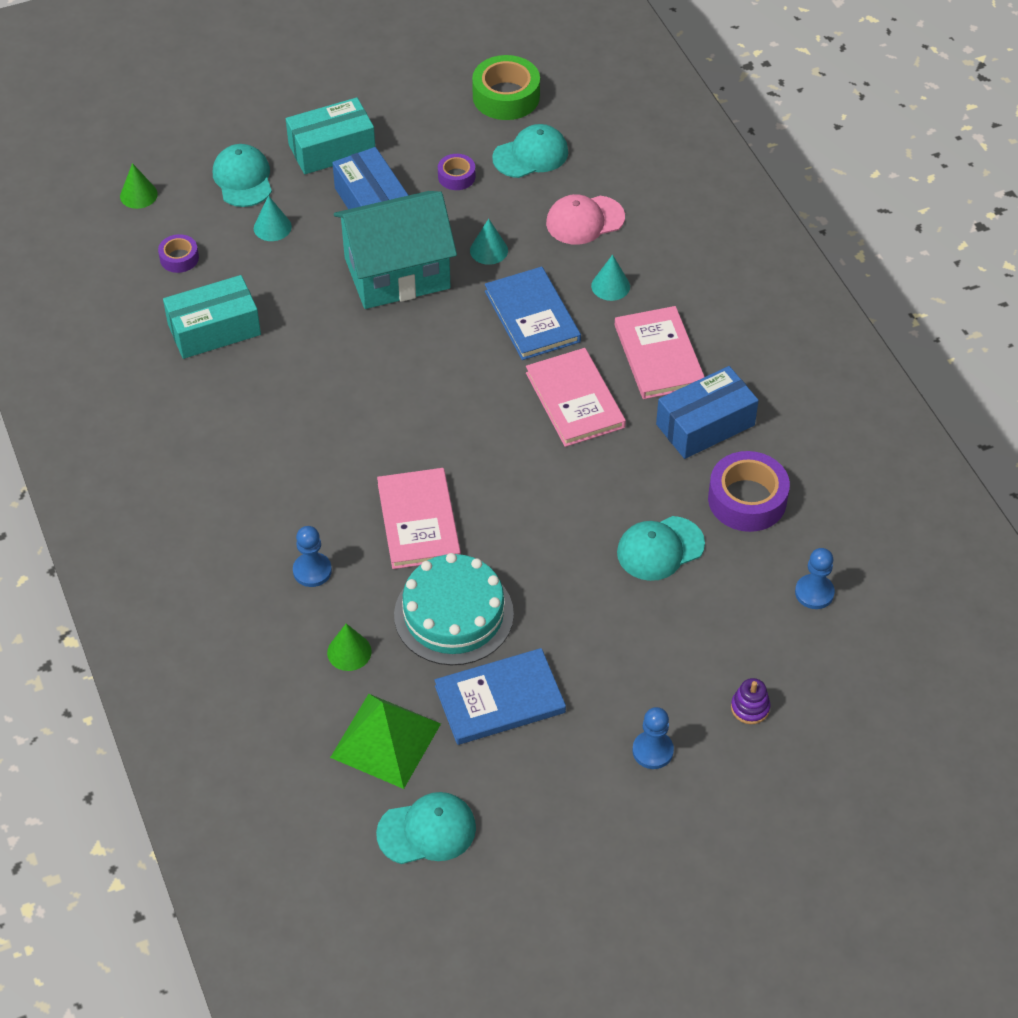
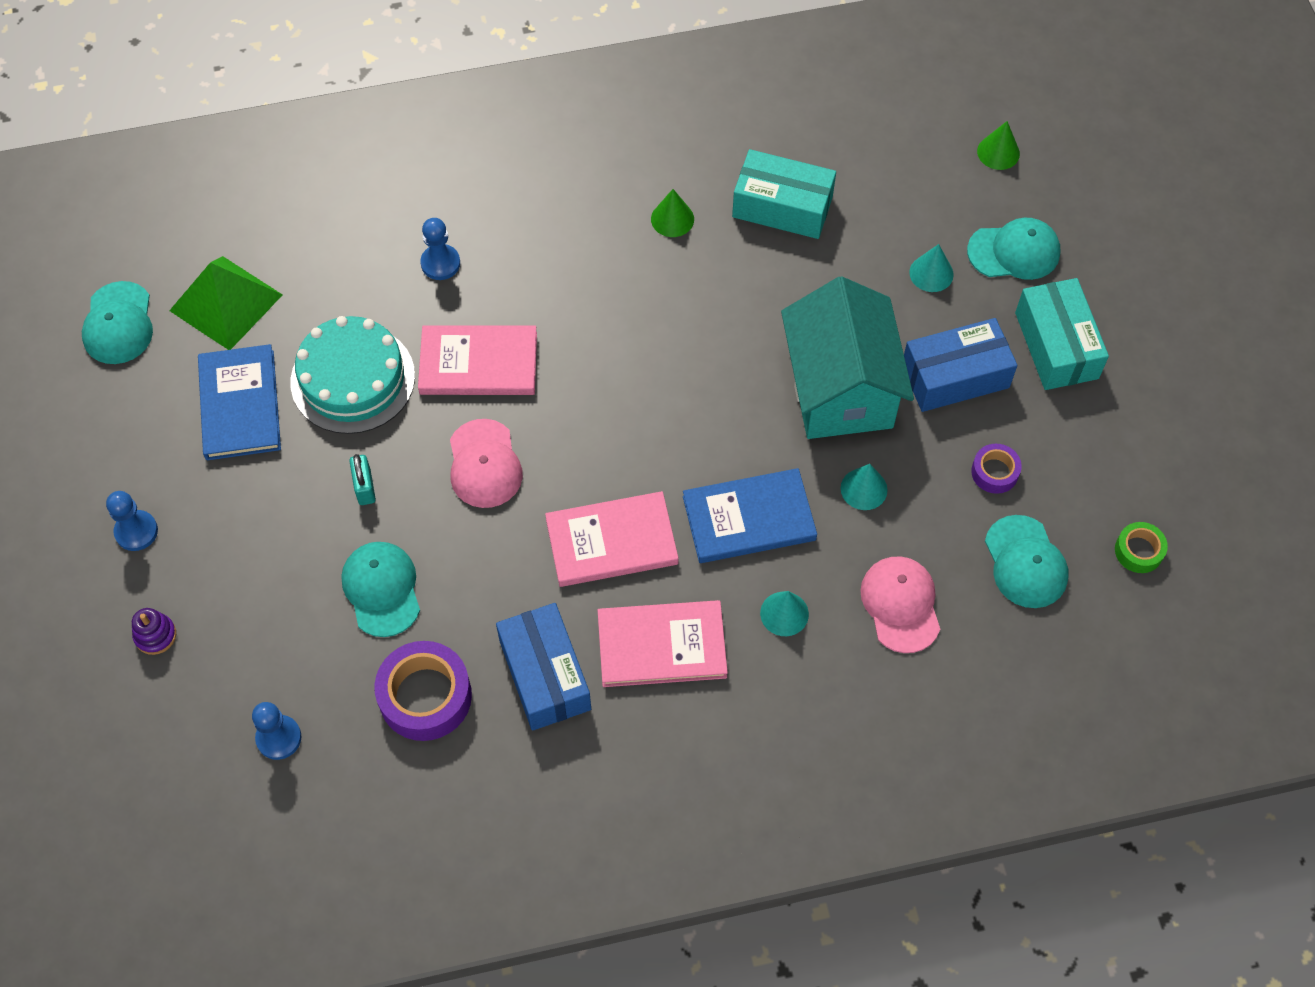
camera: 100 degrees right, 10 degrees up
purple tape [158,234,199,273] -> none
turquoise box [163,275,261,359] -> turquoise box turned 60 degrees counterclockwise [732,149,836,239]
green cone [327,624,372,671] -> green cone moved to [651,189,694,237]
green tape [472,55,540,120] -> green tape [1115,522,1168,573], size x0.54
none -> turquoise padlock [349,454,376,505]
none -> pink cap [450,419,523,508]

